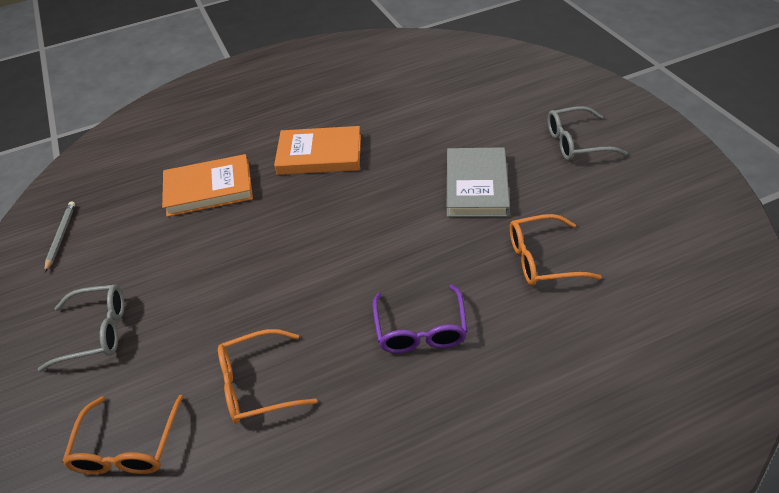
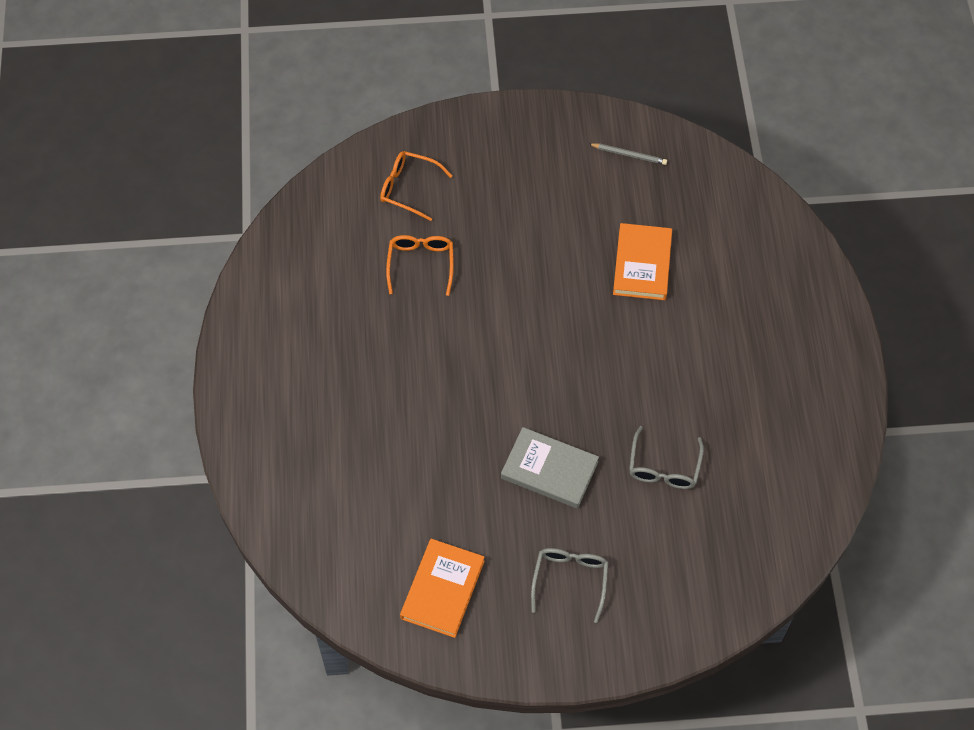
camera: 105 degrees right, 15 degrees up
grey glasses [38,284,124,372] -> grey glasses moved to [629,426,704,489]
orange book [274,126,361,175] -> orange book moved to [400,539,485,638]
purple glasses [372,285,468,353] -> none
orange glasses [510,214,602,286] -> none

